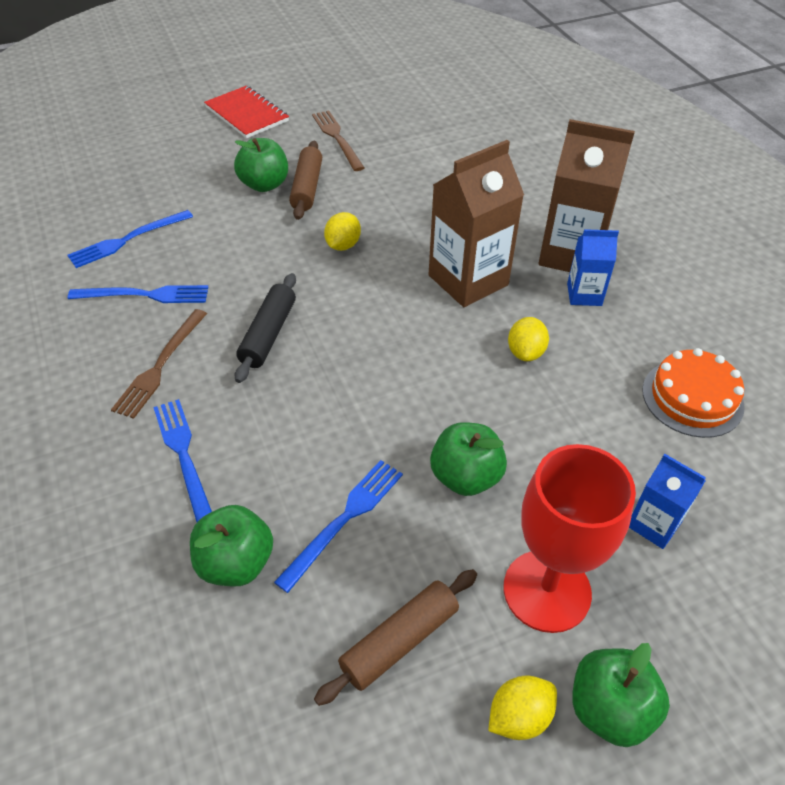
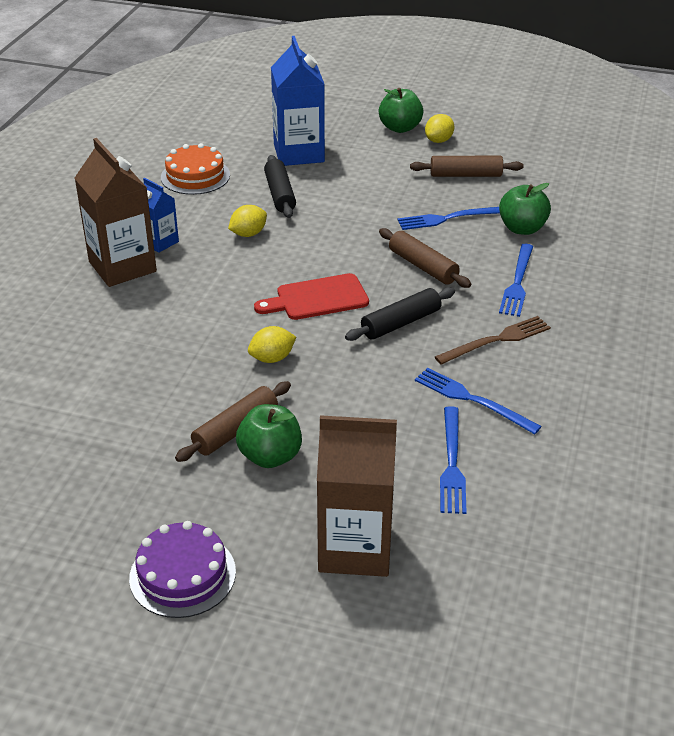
camera: 140 degrees left, 10 degrees down
blue fork [68,210,193,268] -> blue fork turned 90 degrees clockwise [440,406,467,514]
red notebook [204,86,289,138] -> purple cake [129,521,236,618]
brown fork [312,111,365,171] -> none
brown carton [429,140,524,307] -> brown carton moved to [317,415,397,577]
green apple [430,422,507,496] -> none
yellow lemon [488,675,557,740] -> yellow lemon turned 60 degrees counterclockwise [425,114,455,143]
red goblet [503,444,636,633] -> none
blue carton [629,454,706,549] -> blue carton [271,36,325,166], size x1.86
none -> red cutting board [254,273,369,320]
none -> black rolling pin [264,155,296,218]
none -> brown rolling pin [379,228,471,288]

